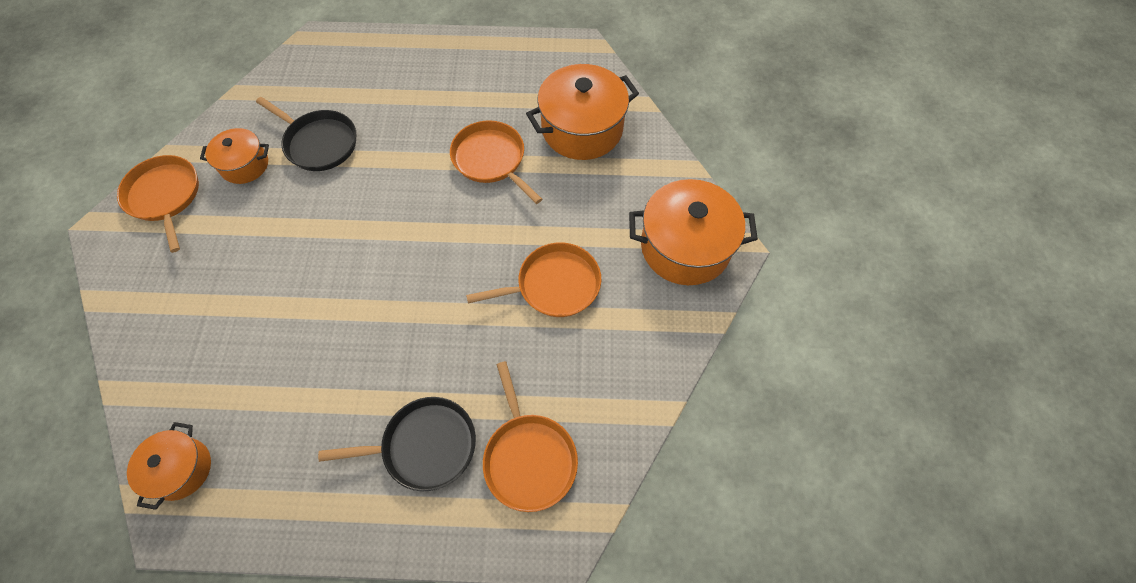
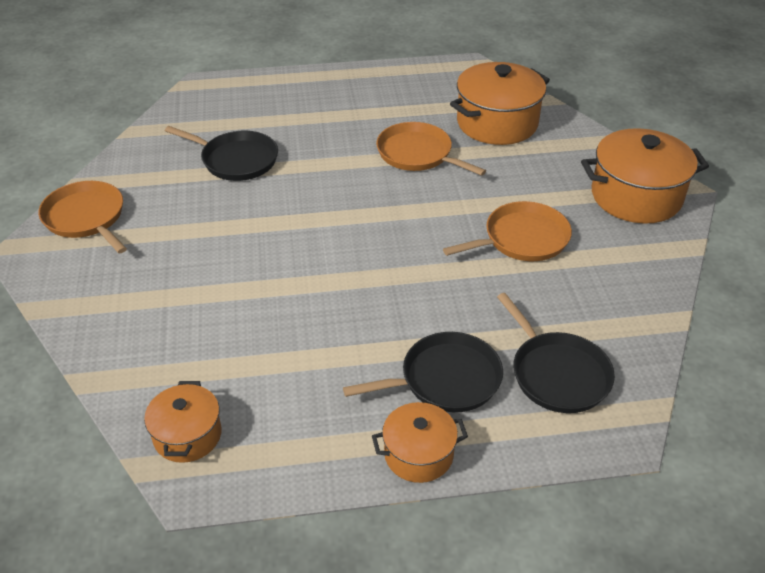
camera: 10 degrees left, 20 degrees down
orange pot [200,128,269,184] -> orange pot moved to [372,402,468,483]
orange pan [483,361,578,512] -> black pan [497,293,615,413]

